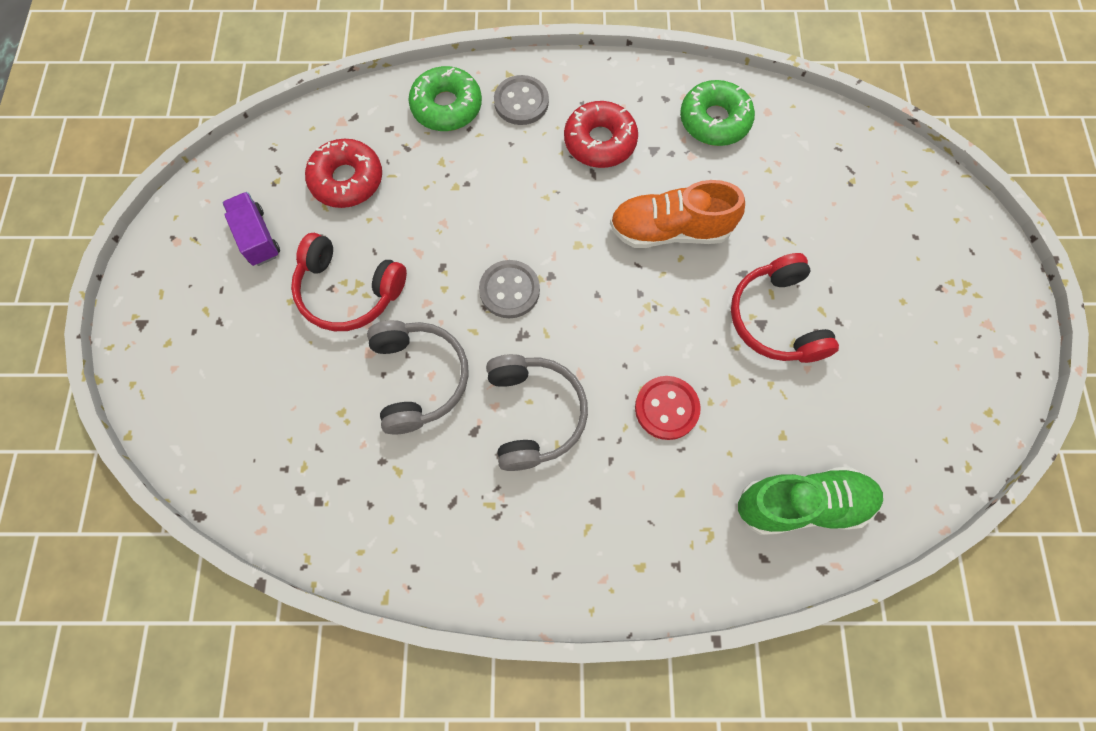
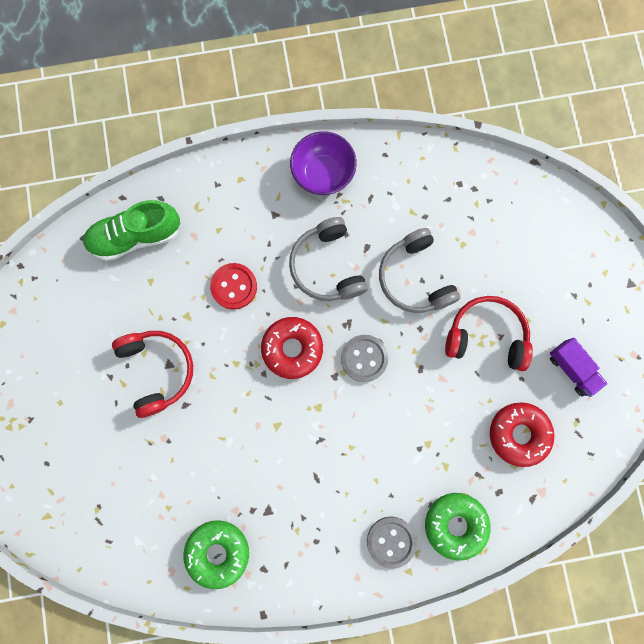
camera: 170 degrees right, 10 degrees up
red donut [564,101,638,168] -> red donut moved to [261,317,323,379]
orange shoe [610,180,745,248] -> none
none -> purple bowl [290,131,357,195]

